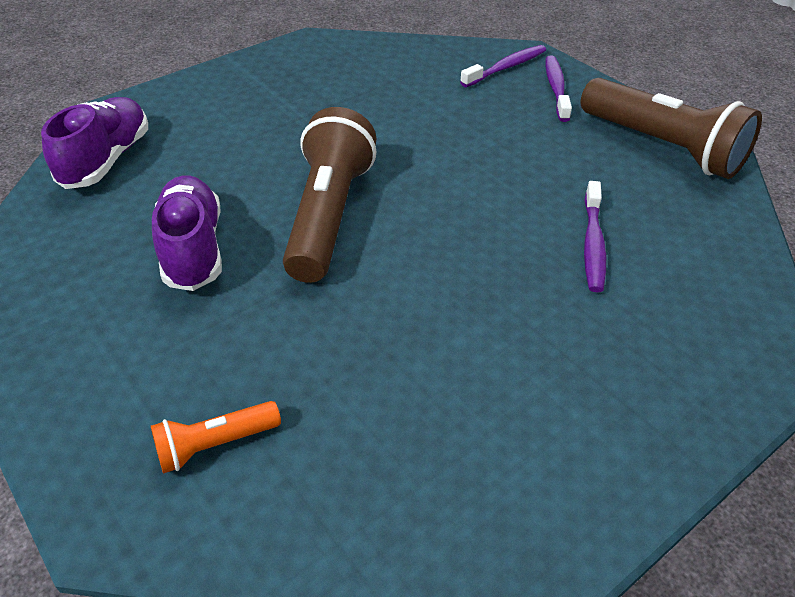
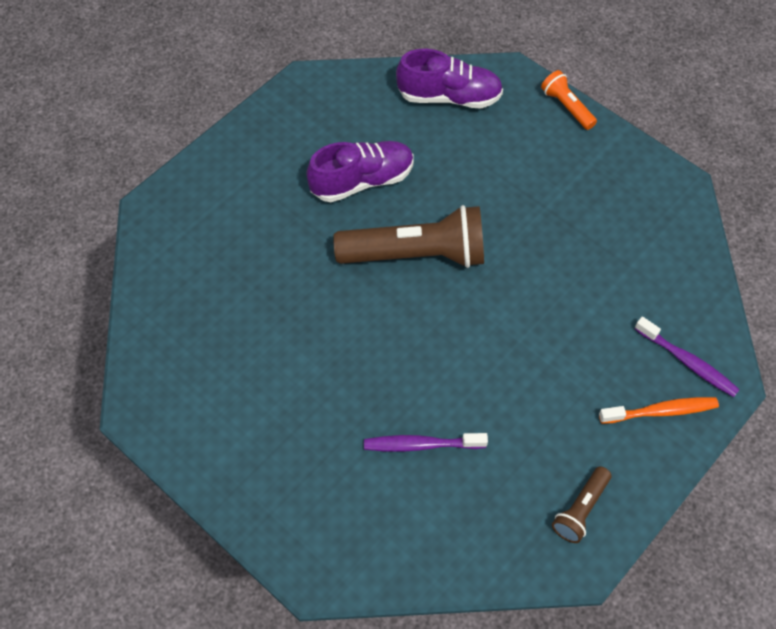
camera: 80 degrees right, 15 degrees up
orange flashlight [151,401,281,474] -> orange flashlight moved to [541,70,597,130]
purple toothbrush [545,56,572,122] -> orange toothbrush [599,397,719,424]
brown flashlight [581,78,762,179] -> brown flashlight [552,466,611,543], size x0.49

